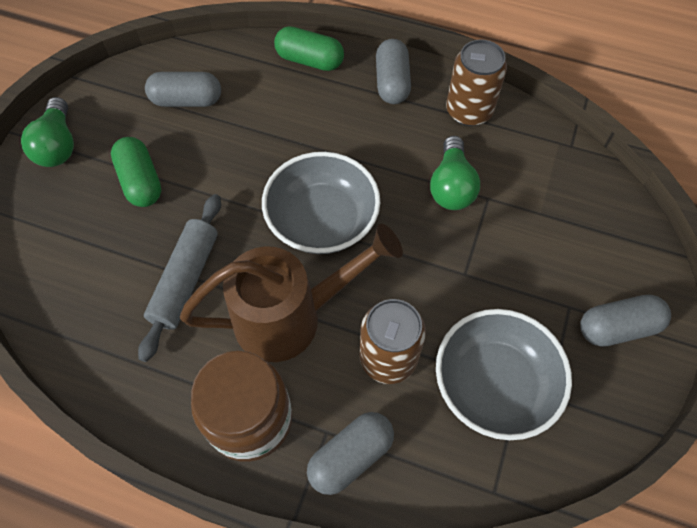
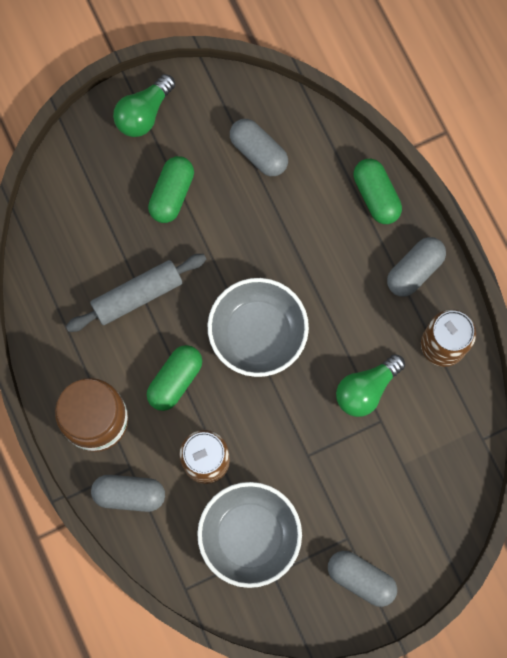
camera: 45 degrees right, 15 degrees up
brown watering can [180,224,403,362] -> green capsule [147,345,202,411]

